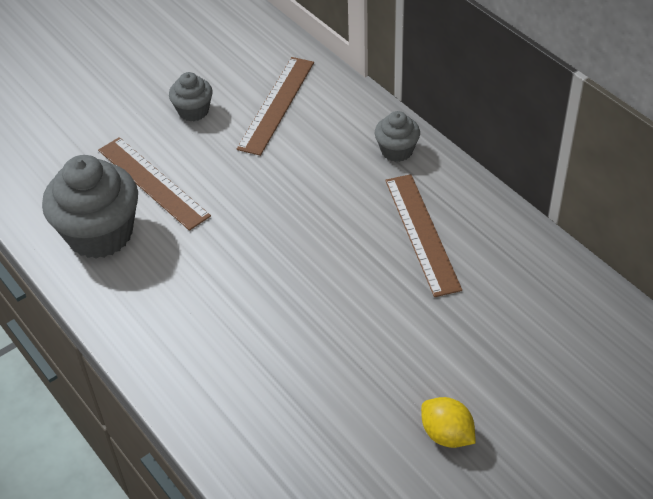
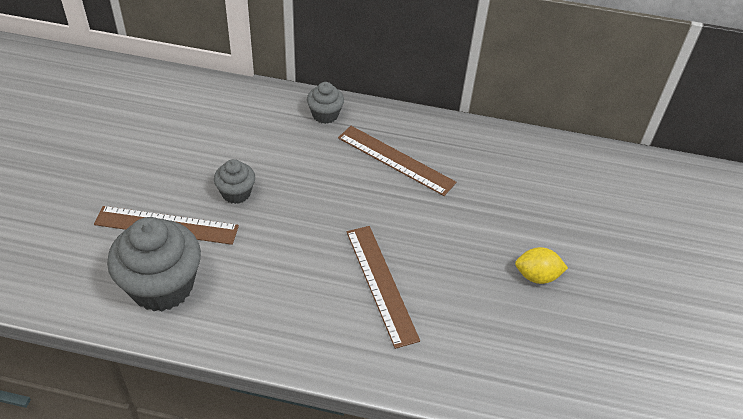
camera: 45 degrees left, 0 degrees up
grey cupcake [169,72,213,121] -> grey cupcake moved to [214,159,255,204]
brown ruler [237,57,314,156] -> brown ruler moved to [347,226,420,349]

